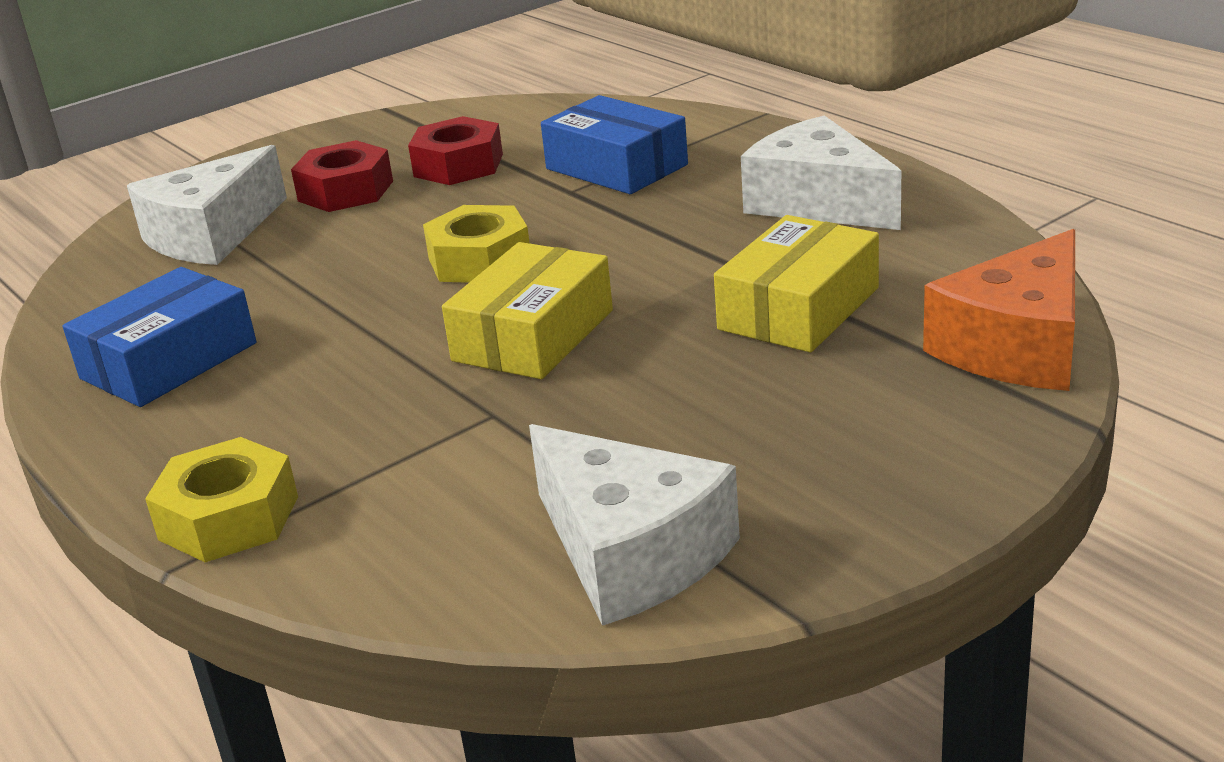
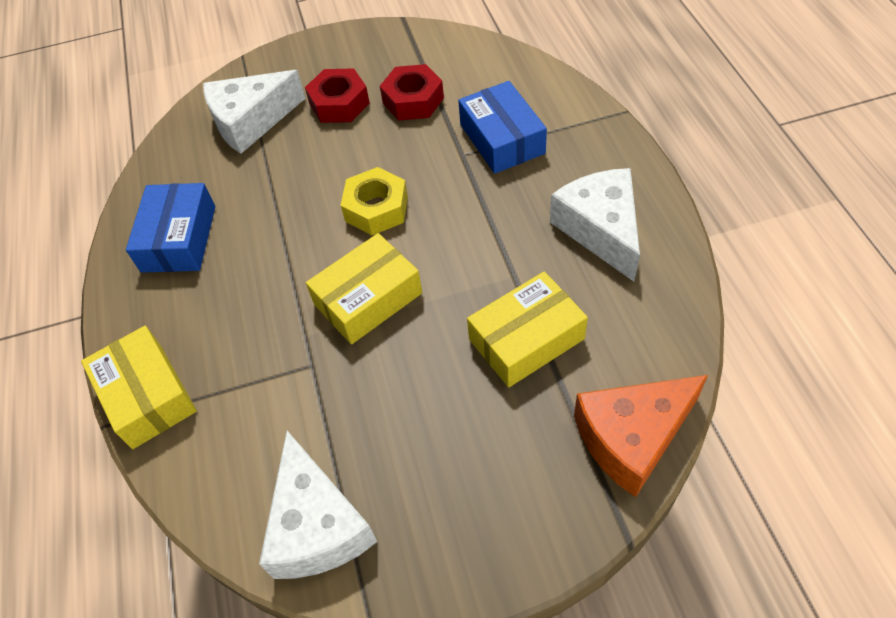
camera: 25 degrees right, 25 degrees up
blue box [63,267,256,407] -> blue box turned 60 degrees counterclockwise [126,183,215,273]
yellow nut [145,437,298,562] -> yellow box [81,326,197,449]

